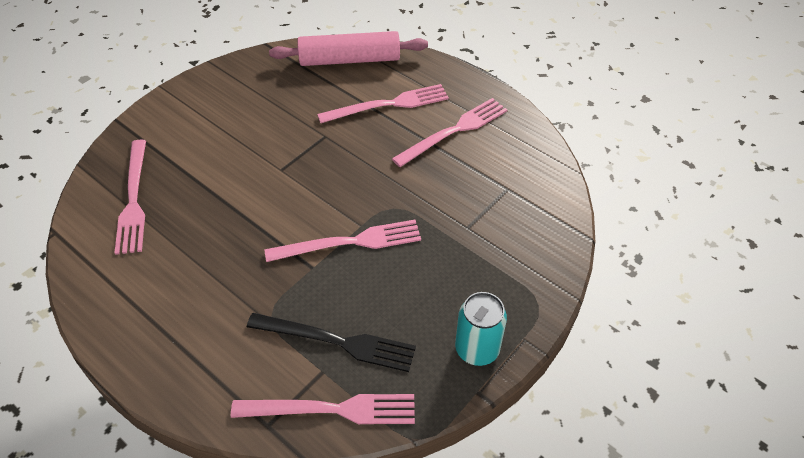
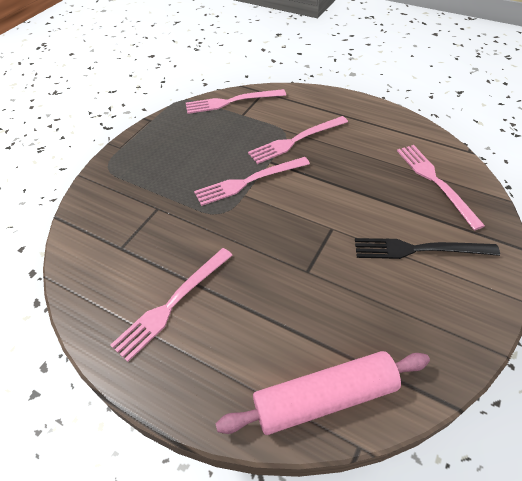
camera: 170 degrees right, 0 degrees up
black fork [247,313,416,372] -> black fork moved to [355,238,500,259]
pink fork [317,84,449,123] -> pink fork moved to [248,116,348,164]
turquoise can [455,292,507,366] -> none

